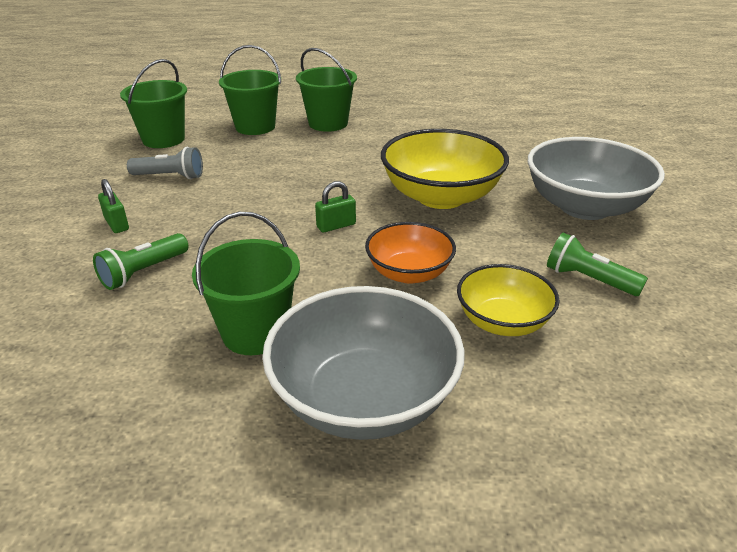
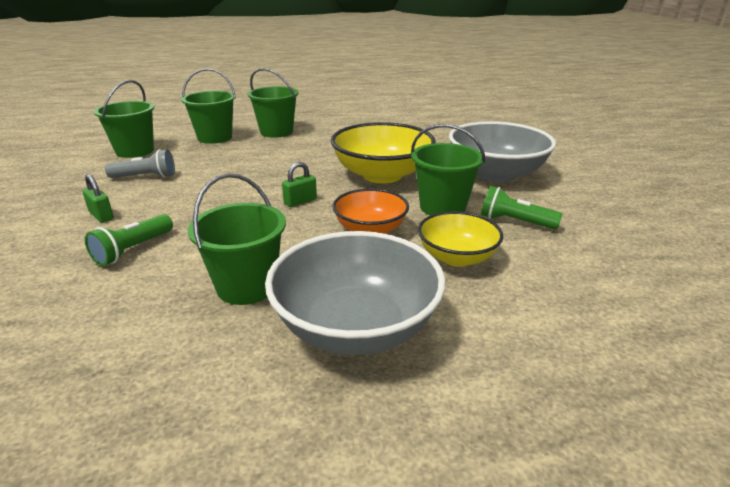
camera: 10 degrees left, 5 degrees down
none -> green bucket [411,124,485,215]

